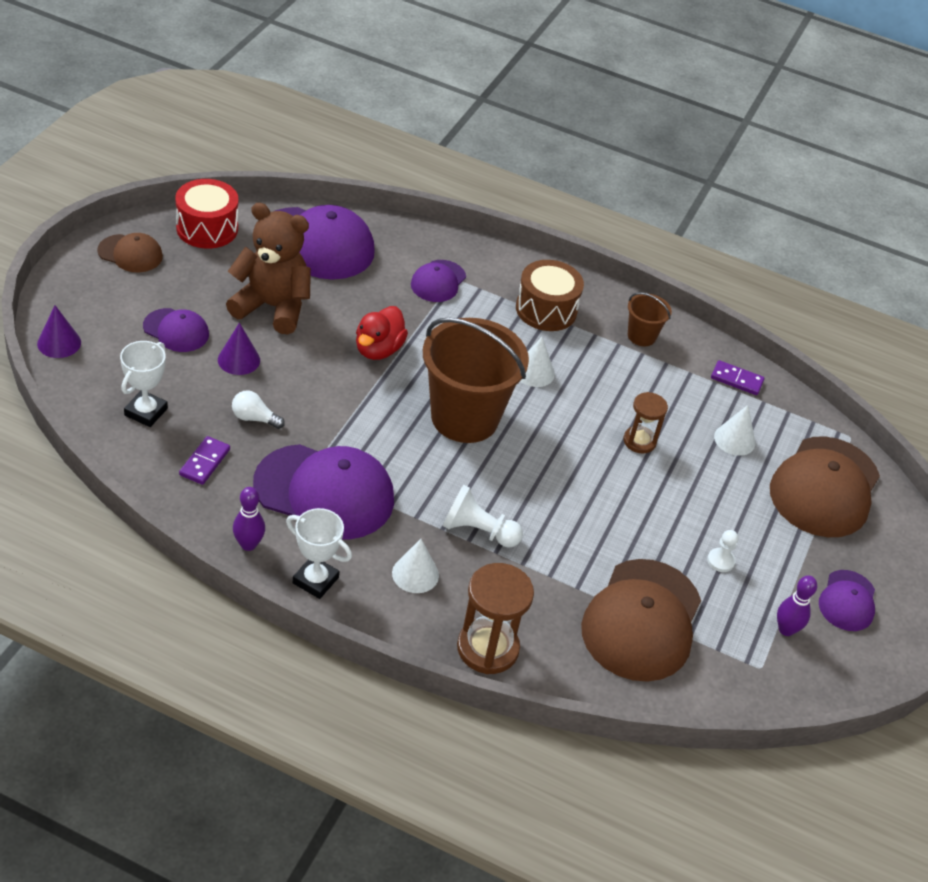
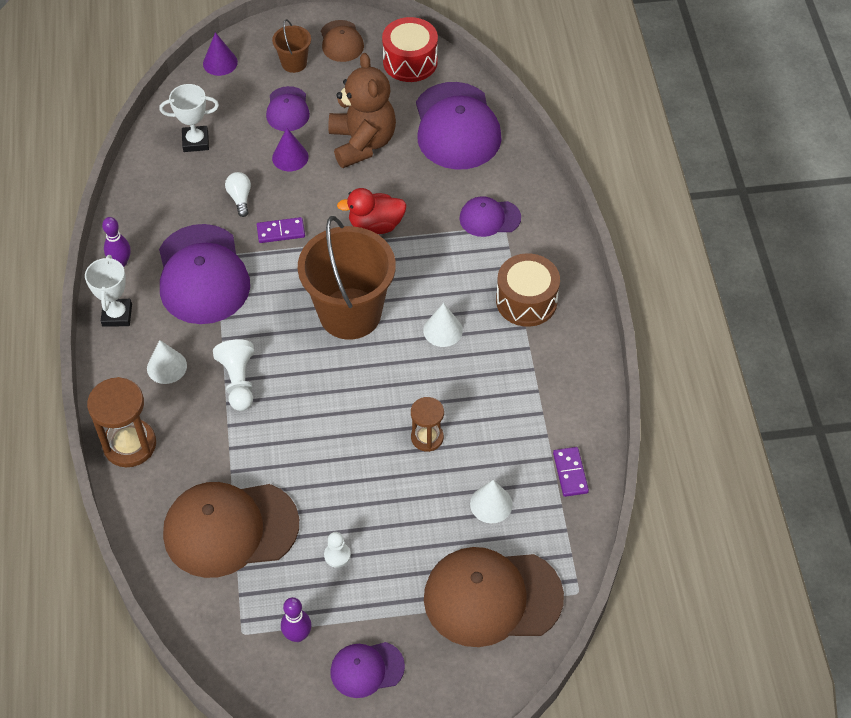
camera: 65 degrees right, 10 degrees up
purple domino [179,436,230,485] -> purple domino moved to [257,217,305,243]
brown bucket [628,292,672,346] -> brown bucket moved to [272,19,311,73]

